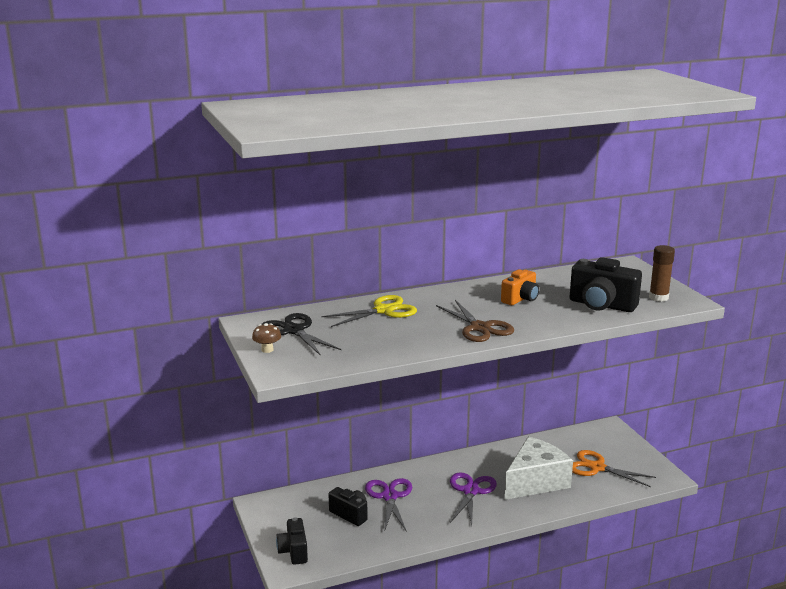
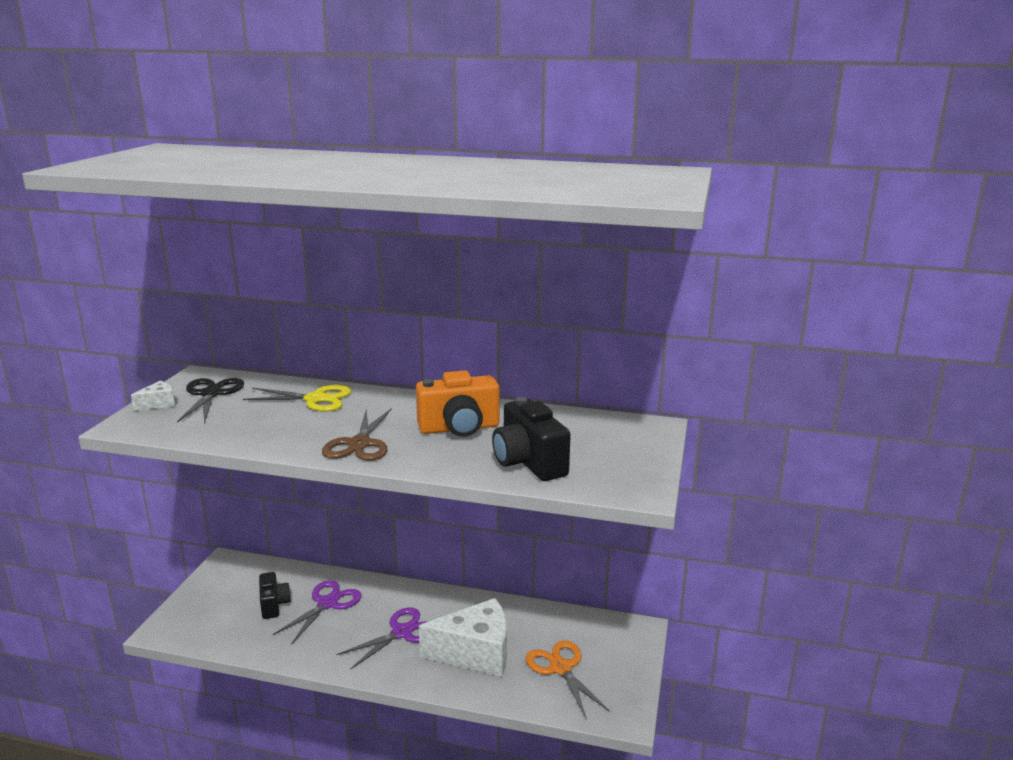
camera: 35 degrees right, 0 degrees up
brown mushroom [252,323,281,353] -> white cheese [131,381,175,411]
black camera [276,517,308,565] -> none
orange camera [501,269,539,305] -> orange camera [416,371,500,437], size x1.58
brown glue stick [649,245,675,302] -> none

